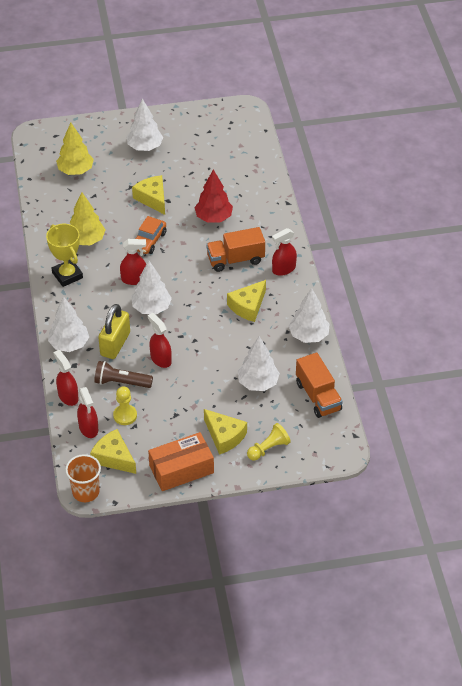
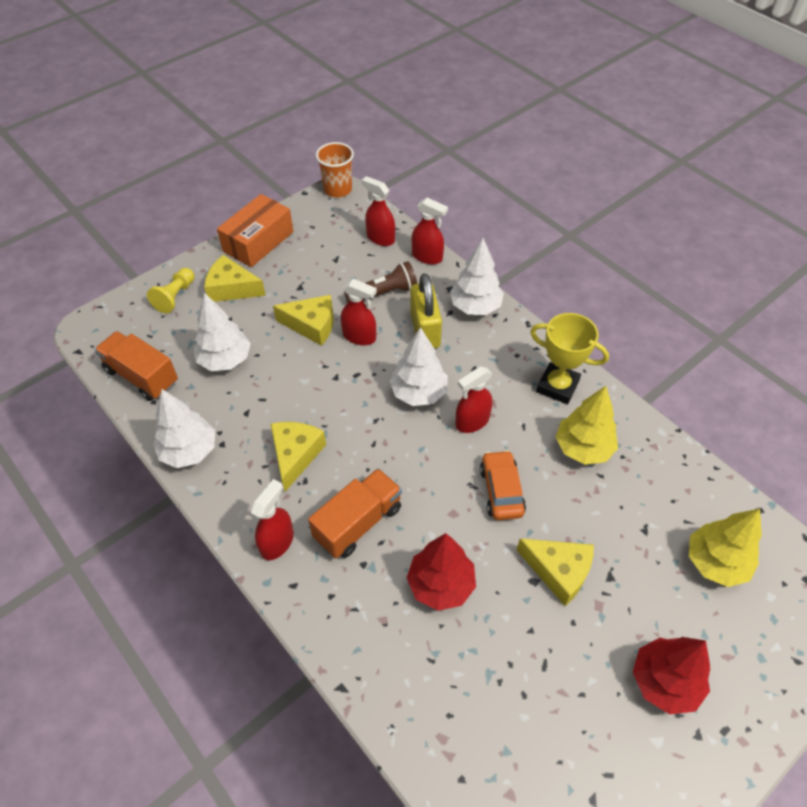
camera: 150 degrees right, 5 degrees up
yellow cheese [90,429,136,474] -> yellow cheese moved to [273,295,334,346]
yellow pawn [113,386,137,425] -> none
white tree [127,98,163,151] -> red tree [633,637,710,714]

